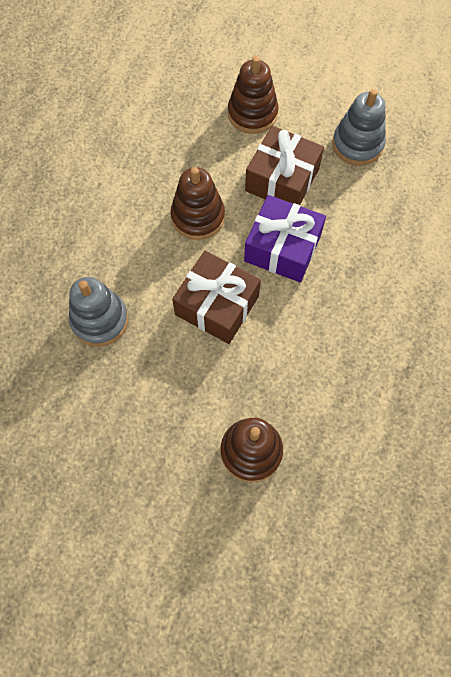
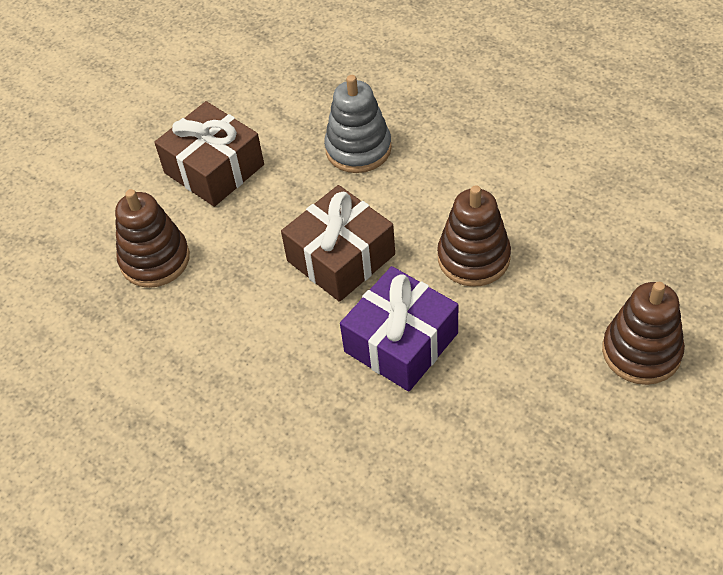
camera: 110 degrees right, 15 degrees down
brown gift [245,126,324,205] -> brown gift moved to [154,101,264,207]
grey stacking toy [332,89,386,166] -> none

